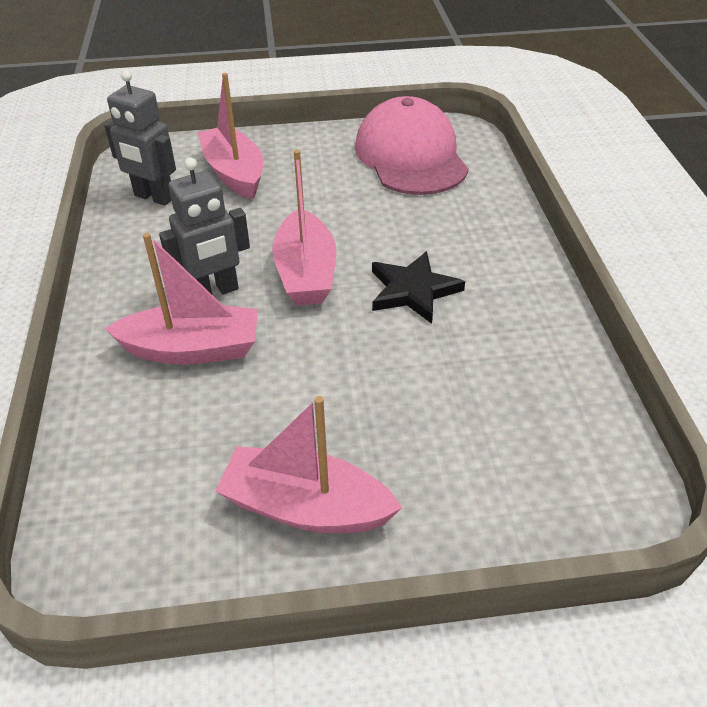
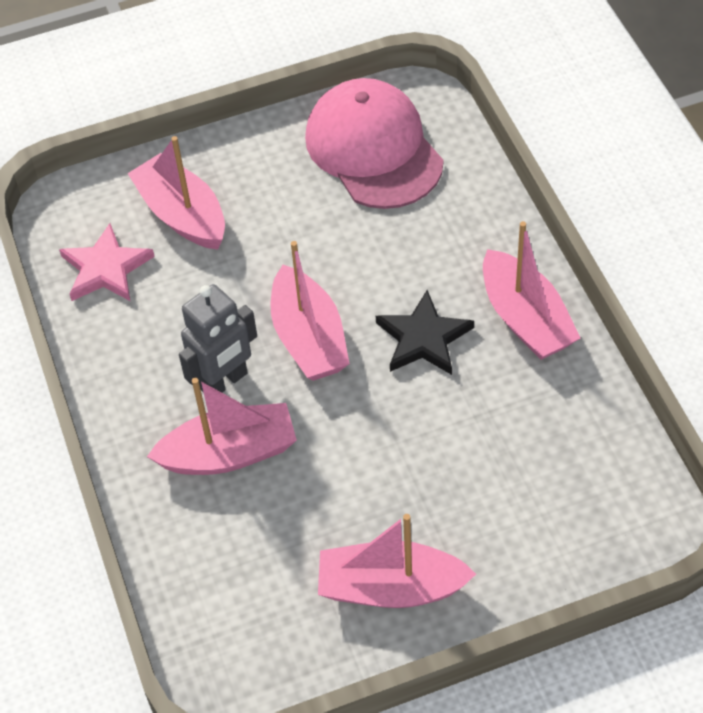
camera: 10 degrees left, 10 degrees up
grey robot [104,70,176,206] -> pink star [59,223,155,301]
none -> pink boat [483,221,581,360]

